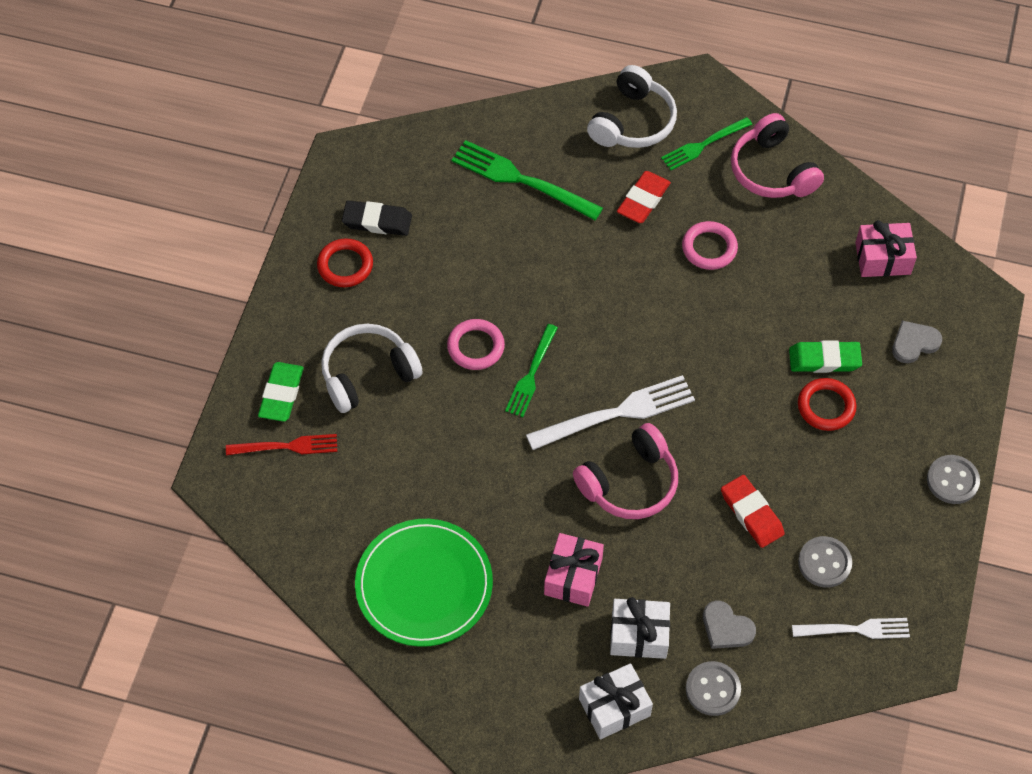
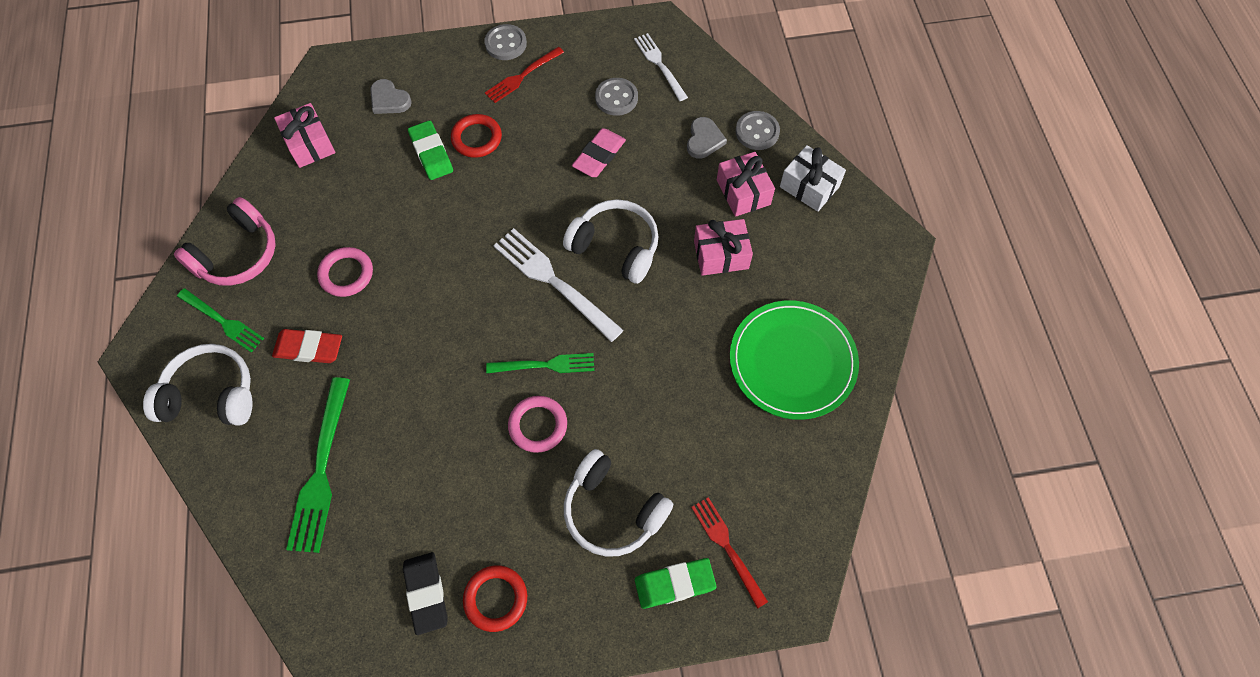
camera: 115 degrees left, 5 degrees up
pink headphones [573,423,678,519] -> white headphones [563,199,659,284]
white gift [610,597,670,659] -> pink gift [717,152,775,217]
red eraser [721,475,785,548] -> pink eraser [572,128,626,177]
none -> red fork [485,47,564,103]

